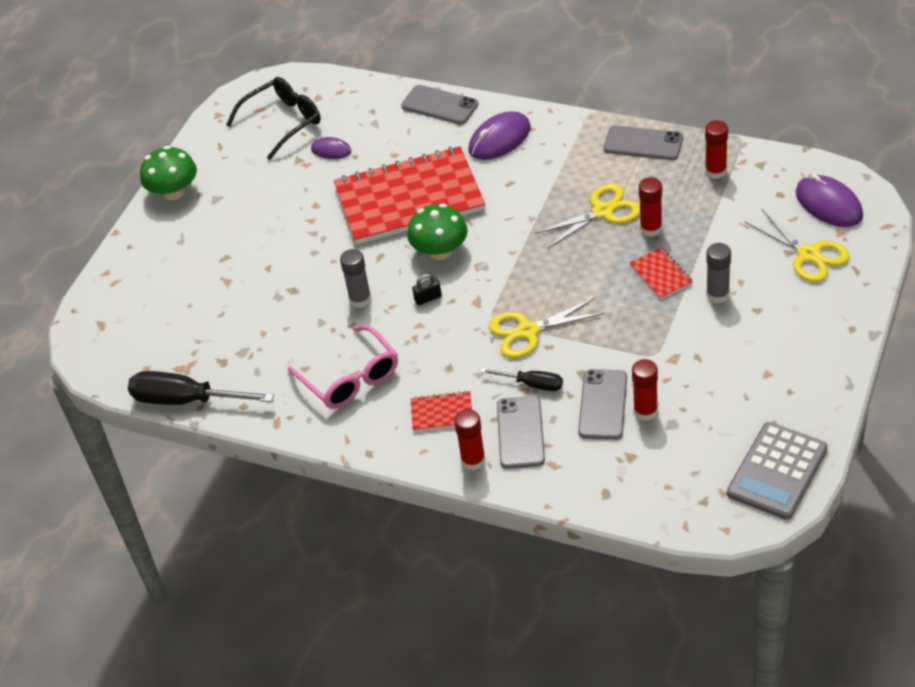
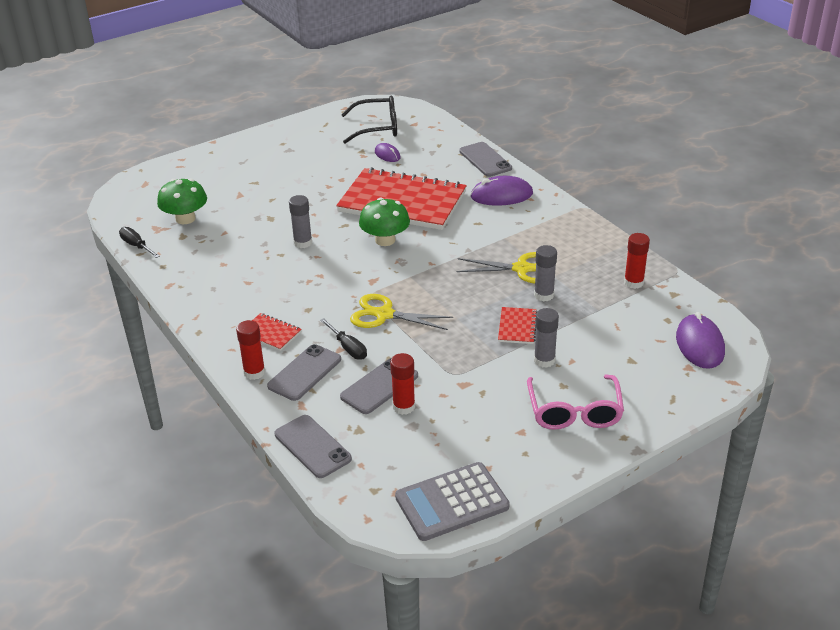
camera: 30 degrees right, 10 degrees down
black screwdriver [128,371,274,405] -> black screwdriver [119,227,160,258], size x0.55
green mushroom [140,146,197,200] -> green mushroom moved to [157,179,207,224]
pink glasses [287,325,398,409] -> pink glasses moved to [527,375,624,430]
black padlock [412,274,442,305] -> none
grey phone [604,125,683,160] -> grey phone moved to [274,415,352,478]
red glue stick [639,177,662,237] -> grey glue stick [534,245,557,302]
yellow scissors [745,208,850,282] -> none

